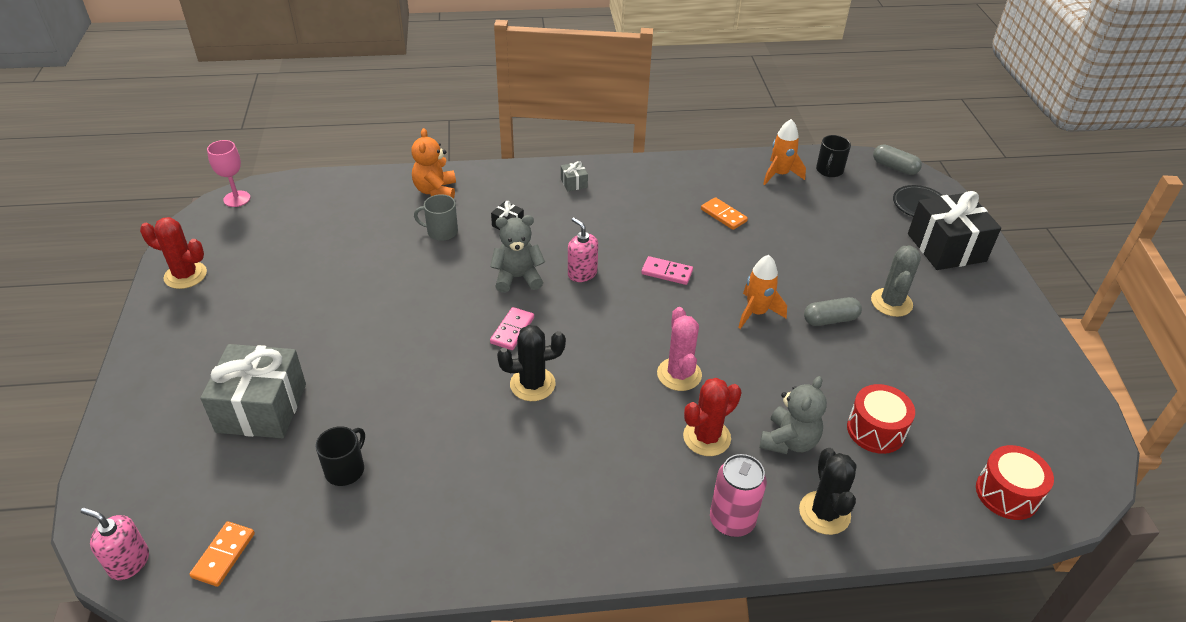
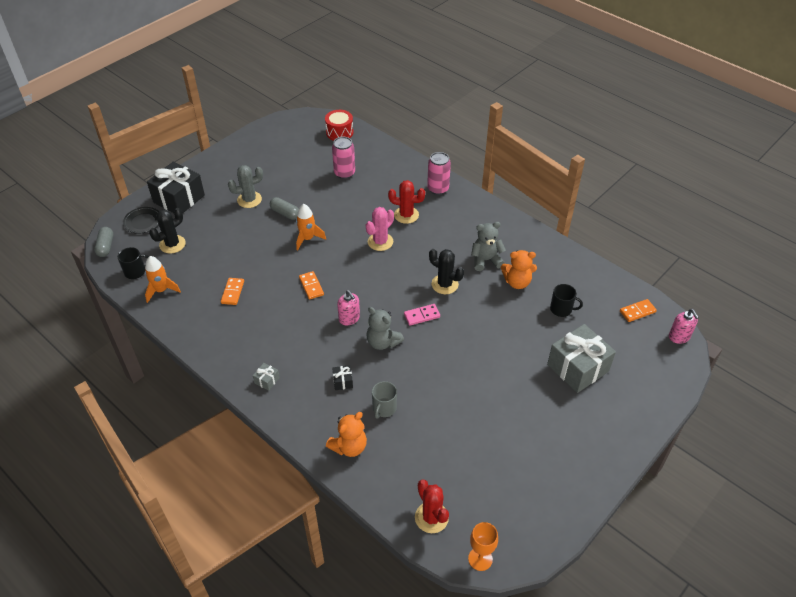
camera: 130 degrees left, 5 degrees up
red cactus [140,217,207,289] -> red cactus moved to [415,479,449,533]
pink goblet [207,140,250,207] -> orange goblet [468,522,498,571]
black mug [316,426,365,486] -> black mug turned 150 degrees counterclockwise [550,284,583,317]
grey mug [414,194,458,241] -> grey mug turned 60 degrees clockwise [372,381,397,419]
pink soap dispenser [568,217,598,282] -> pink soap dispenser turned 45 degrees counterclockwise [337,290,360,325]
pink domino [641,256,693,285] -> orange domino [299,271,324,300]
grey teddy bear [760,376,827,454] -> grey teddy bear moved to [471,222,506,271]
black cactus [799,448,857,535] -> black cactus moved to [149,208,186,254]
red drum [847,384,915,454] -> pink can [332,137,355,179]
none -> orange teddy bear [501,250,537,289]

